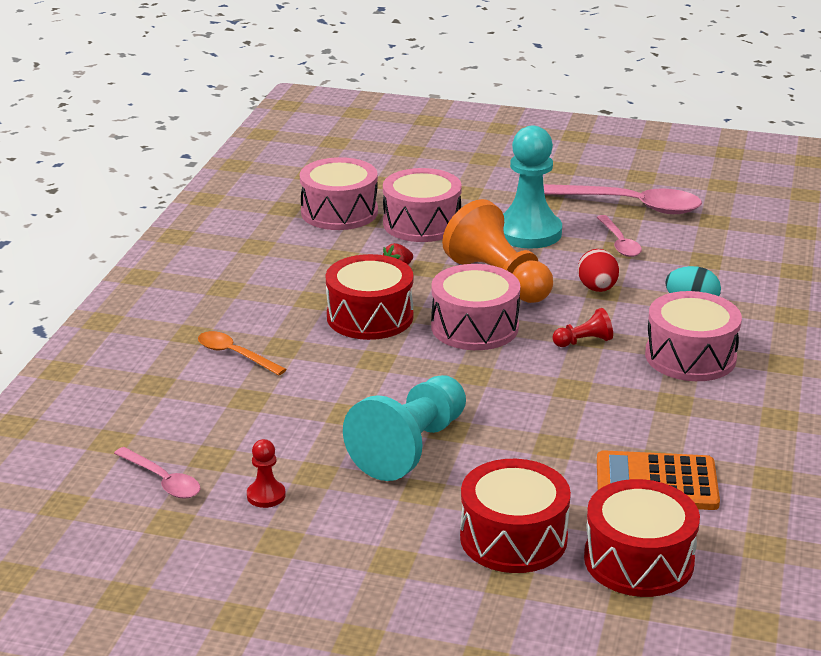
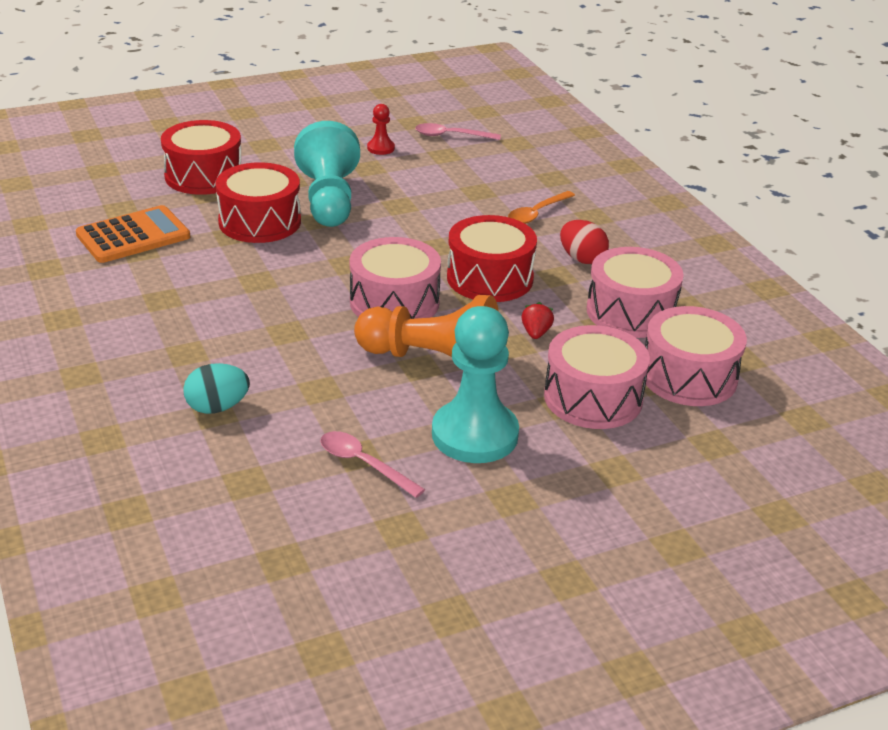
camera: 140 degrees right, 5 degrees up
orange spoon [198,331,286,376] -> orange spoon turned 135 degrees clockwise [508,191,575,224]
pink spoon [543,184,702,214] -> none
red pawn [552,308,613,347] -> none
red egg [578,249,619,292] -> red egg moved to [560,220,609,264]
red drum [584,479,700,597] -> red drum moved to [215,162,301,243]
pink drum [645,291,742,381] -> pink drum moved to [587,247,684,338]

